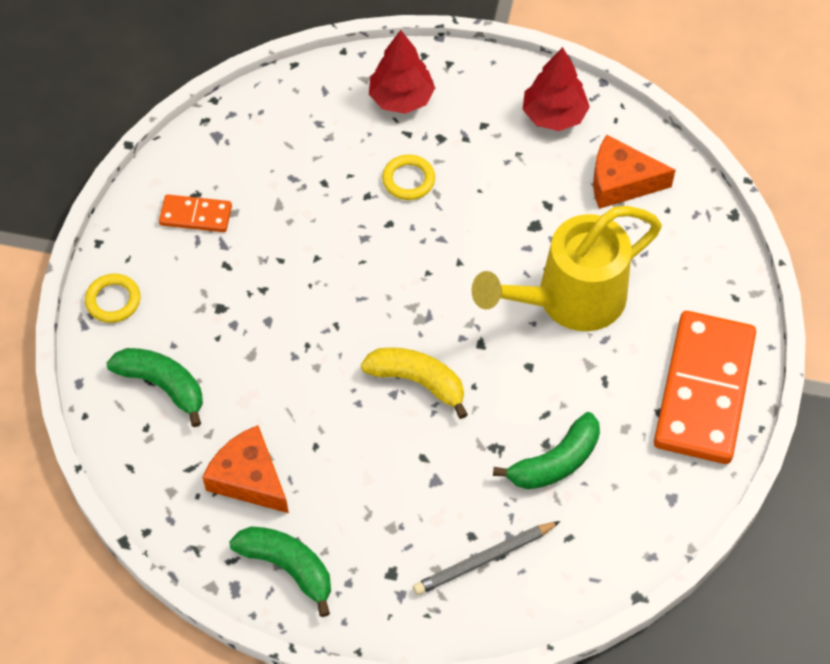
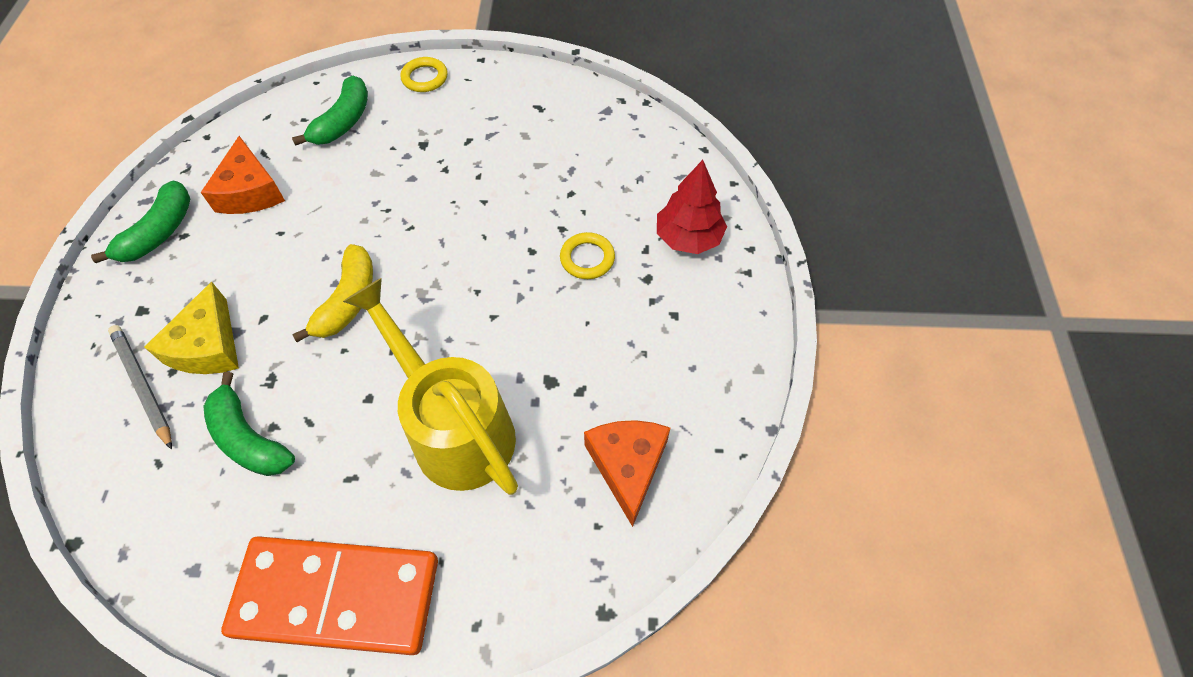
camera: 80 degrees right, 0 degrees up
orange domino [159,194,232,232] -> none
orange cheese [202,425,289,513] -> orange cheese turned 135 degrees clockwise [201,136,285,214]
red tree [523,47,590,131] -> none
none -> yellow cheese [144,282,239,374]

